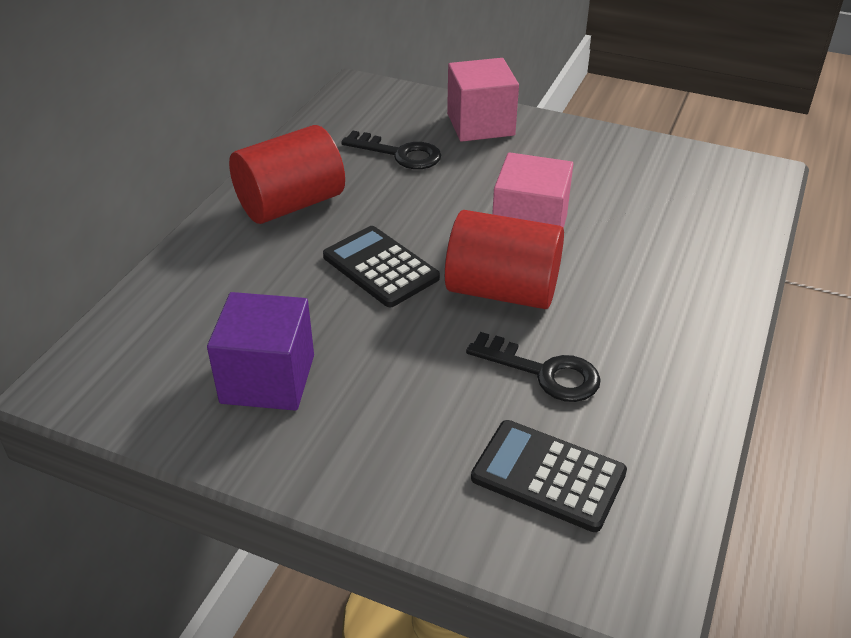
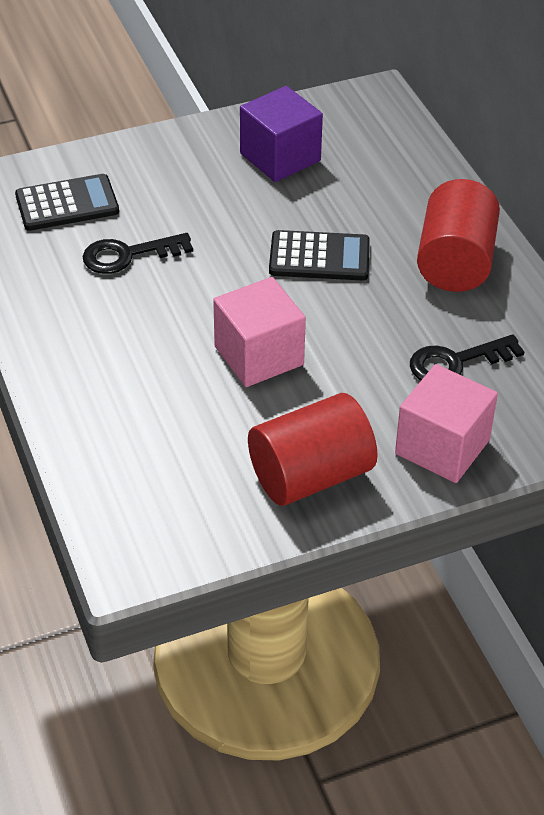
camera: 135 degrees right, 5 degrees up
red cylinder [445,210,564,309] -> red cylinder moved to [248,393,378,506]

